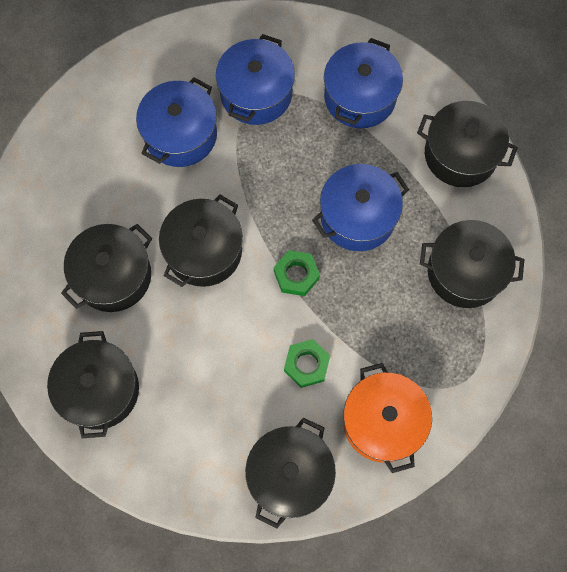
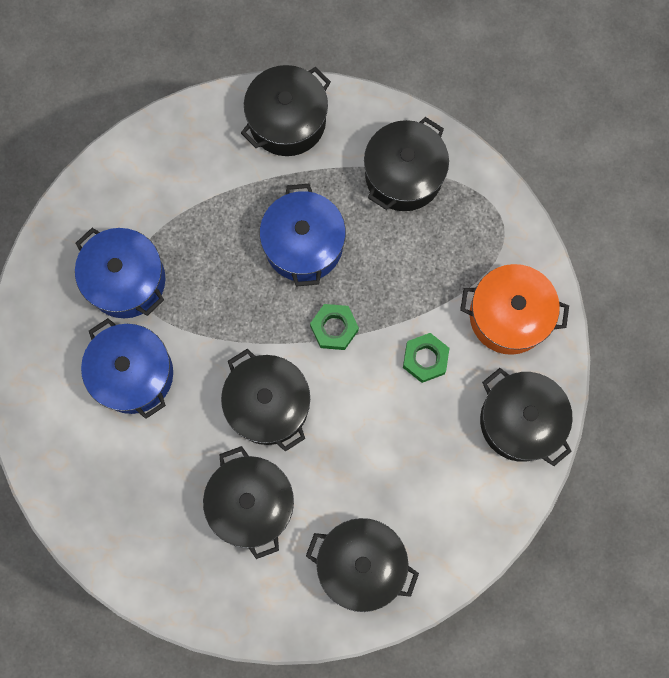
camera: 65 degrees left, 5 degrees up
blue pot [324,38,403,128] -> none

